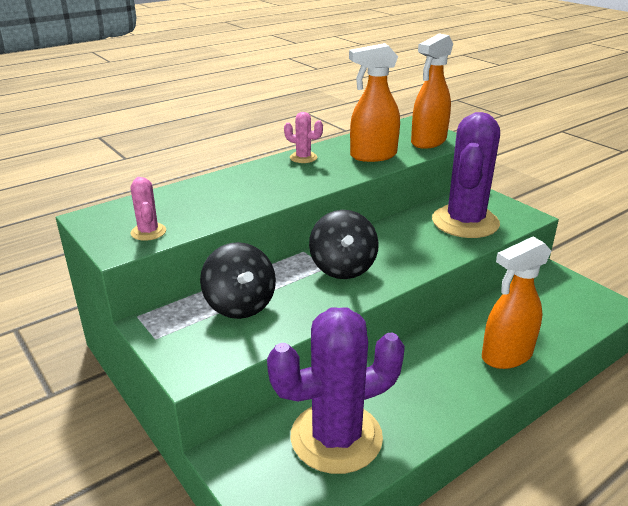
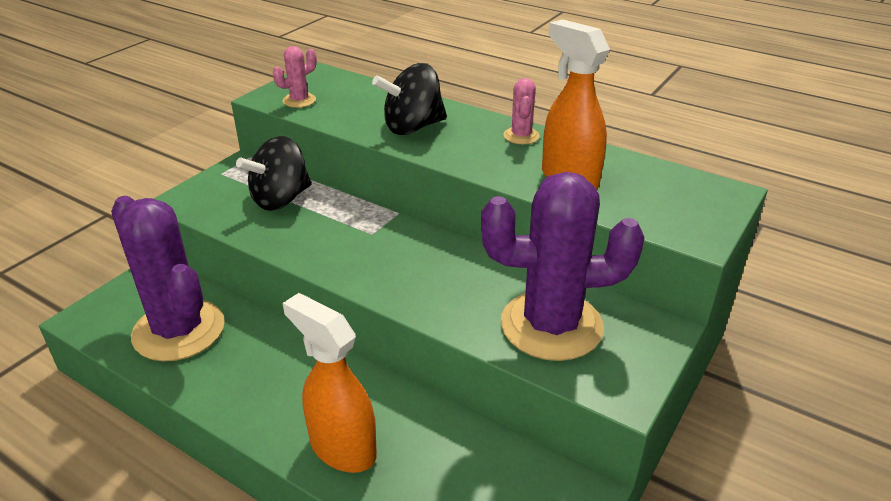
camera: 70 degrees right, 5 degrees up
black spinning top [309,210,379,279] -> black spinning top moved to [372,63,447,135]
orange spray bottle [411,34,453,149] -> none

